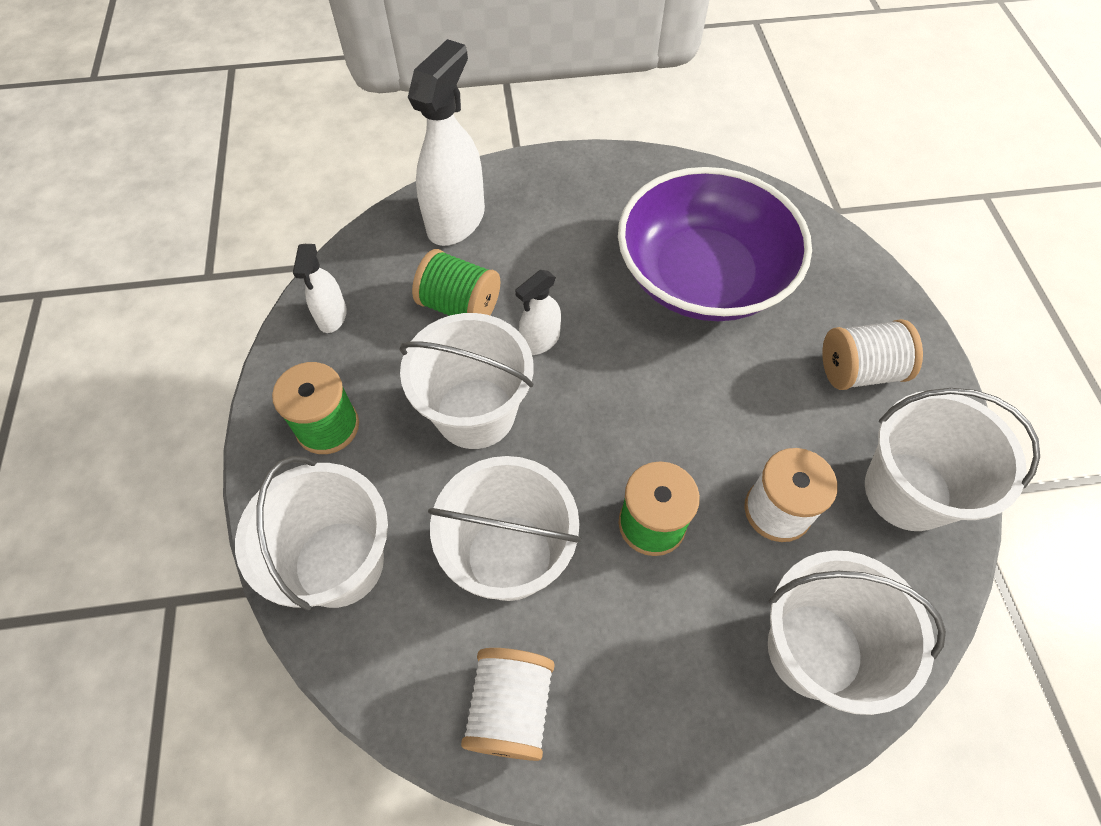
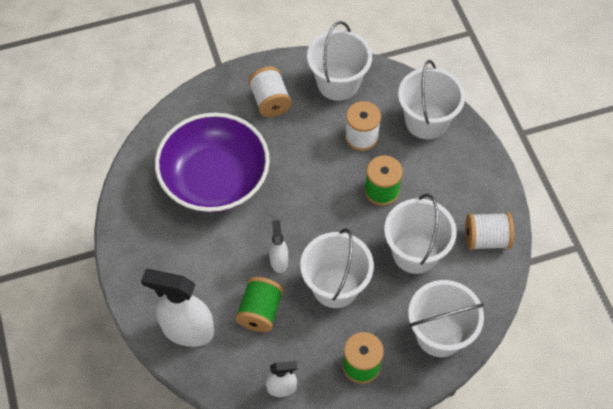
camera: 100 degrees left, 0 degrees up
white spray bottle [515,270,561,355] -> white spray bottle turned 135 degrees counterclockwise [269,220,288,273]

